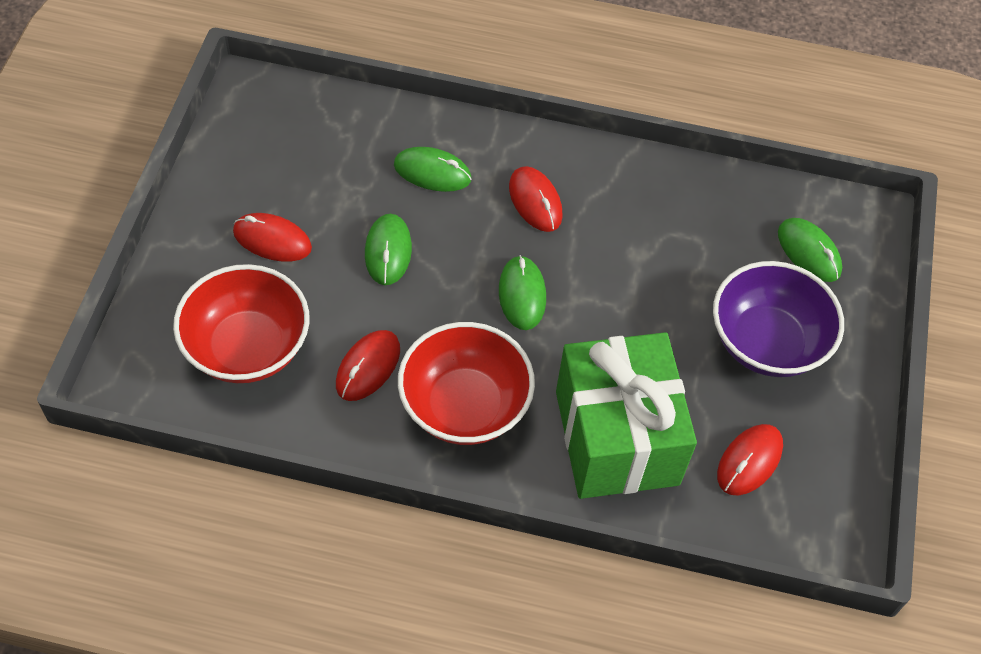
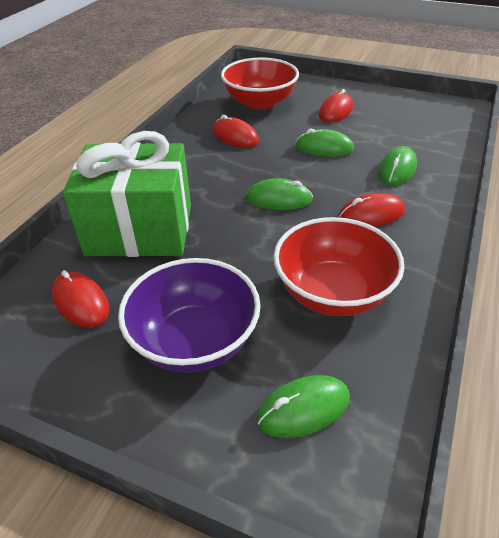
camera: 105 degrees right, 15 degrees down
red bowl [398,322,535,445] -> red bowl moved to [273,217,405,316]

